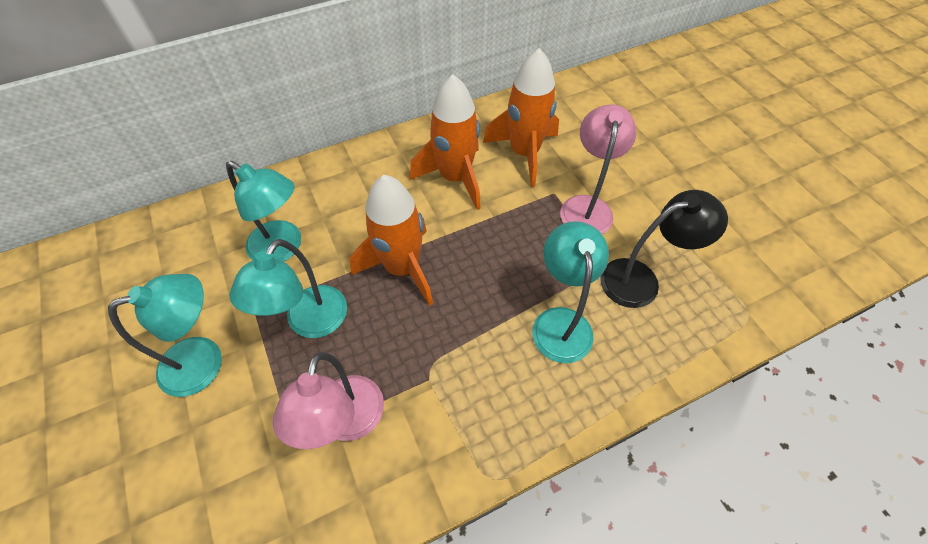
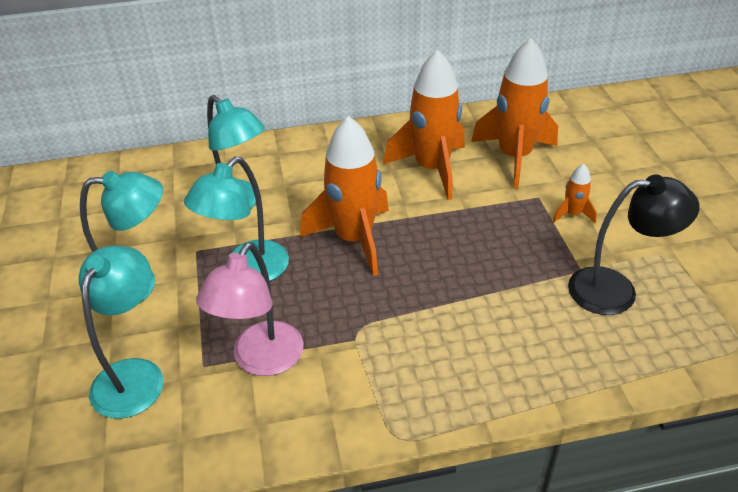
camera: 15 degrees right, 15 degrees down
turquoise lamp [532,221,609,363] -> turquoise lamp moved to [79,246,163,419]
pink lamp [560,104,636,234] -> orange rocket [553,164,597,223]

